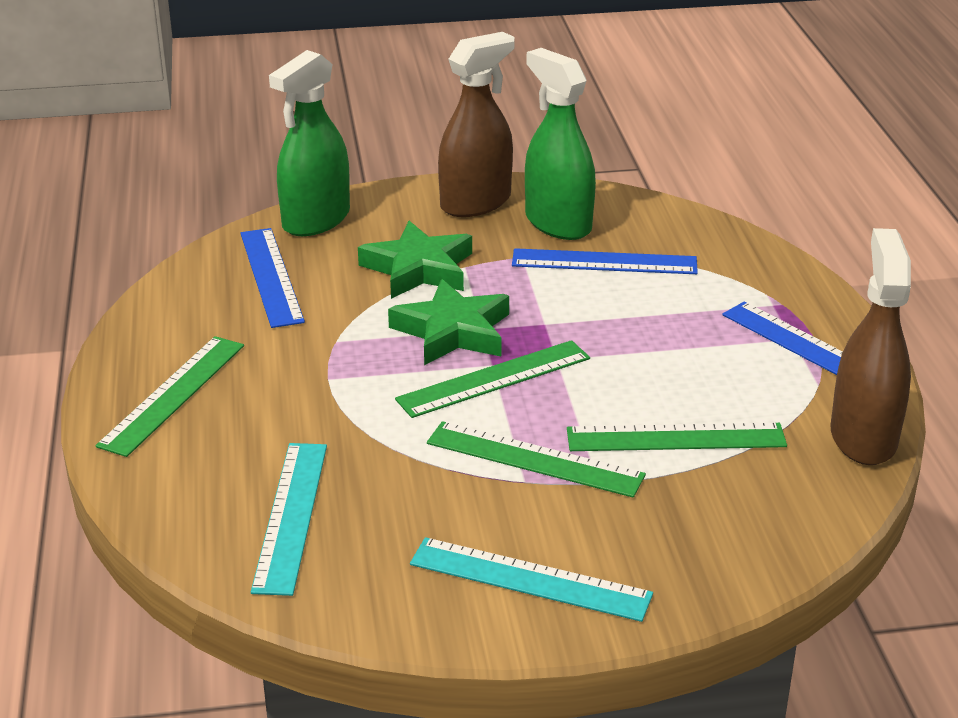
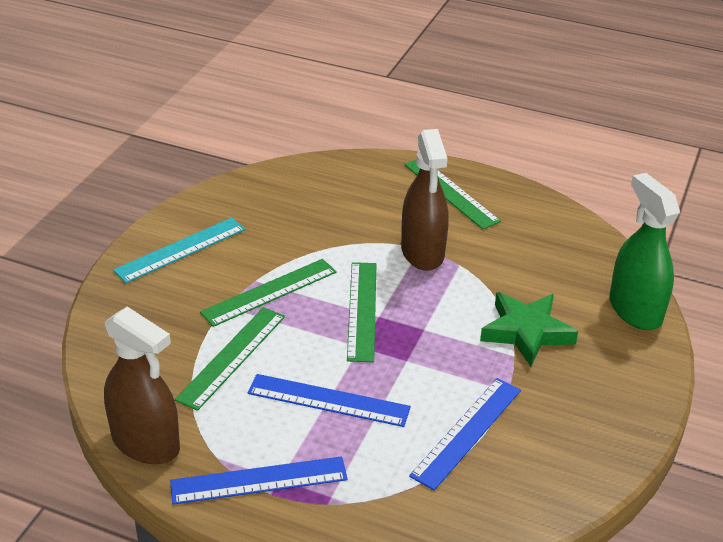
camera: 120 degrees right, 5 degrees up
blue ruler [240,228,305,328] -> blue ruler moved to [248,374,411,427]
turquoise ruler [251,443,327,596] -> none
green star [388,279,509,365] -> none
brown spray bottle [438,32,515,217] -> brown spray bottle moved to [401,129,448,271]
green spray bottle [525,48,596,240] -> none

